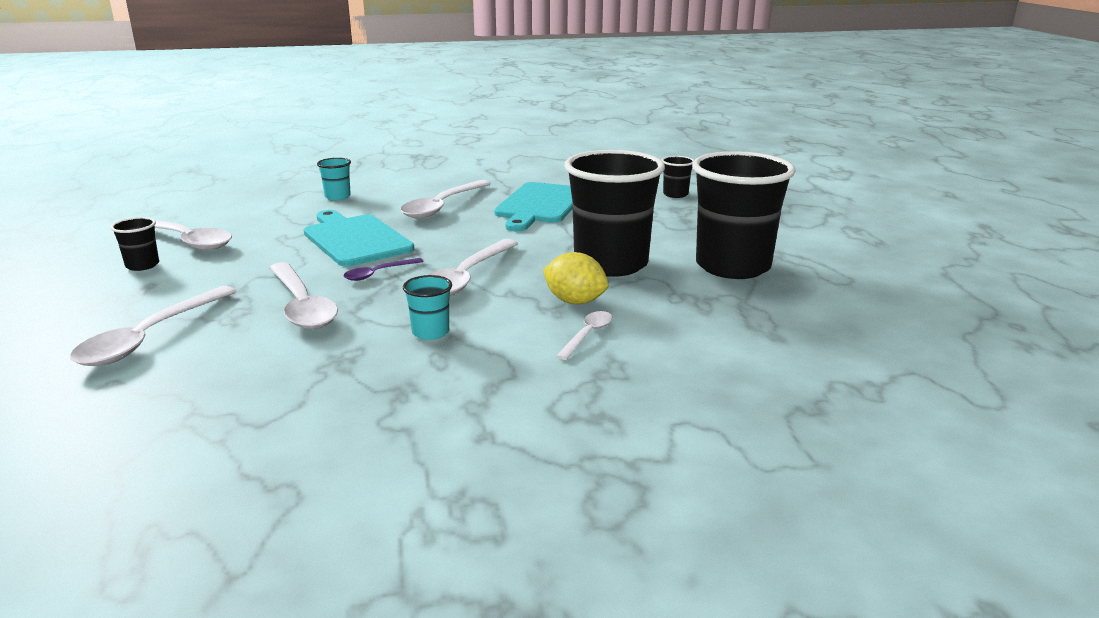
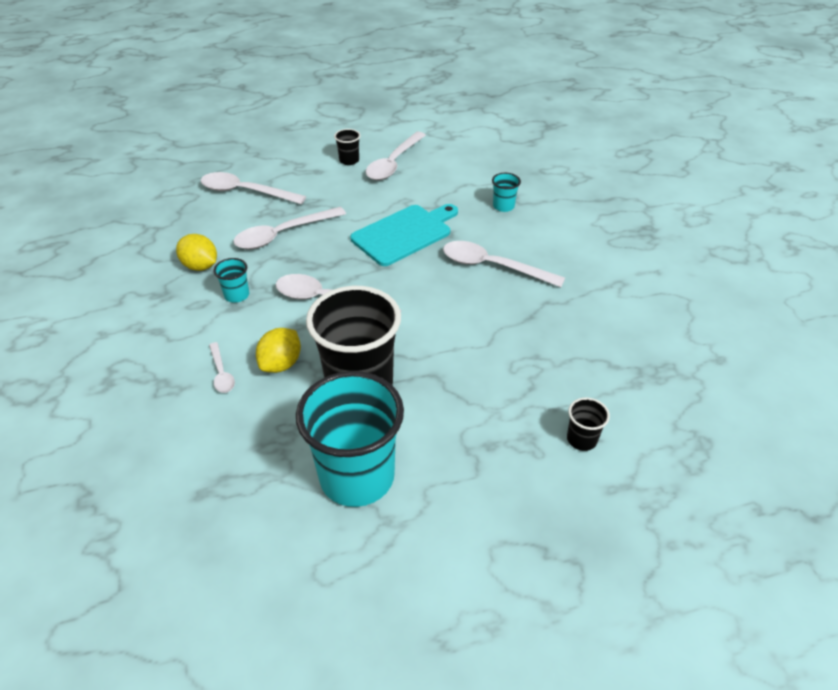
camera: 85 degrees right, 20 degrees up
purple spoon [343,258,424,281] -> none
turquoise cutting board [494,182,573,232] -> none
white spoon [556,311,612,360] -> white spoon turned 45 degrees clockwise [209,342,235,393]
black cup [692,151,796,279] -> turquoise cup [296,371,404,507]
none -> yellow lemon [176,234,217,271]

